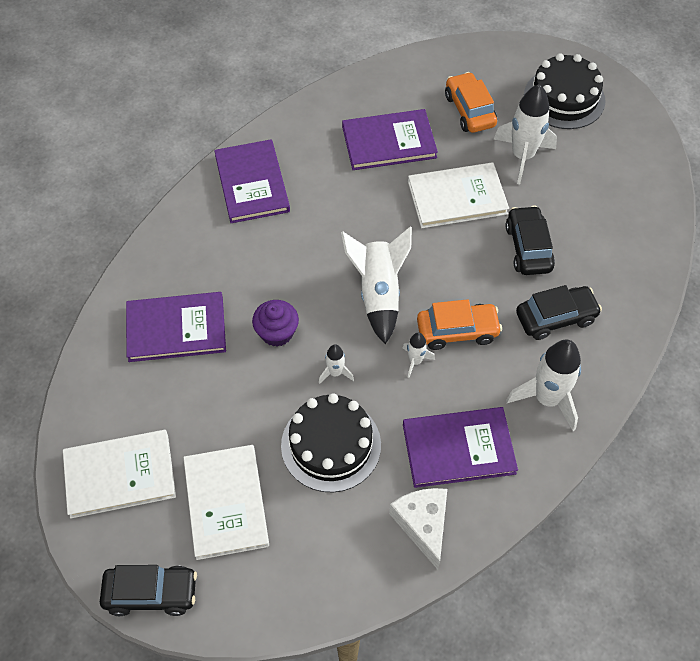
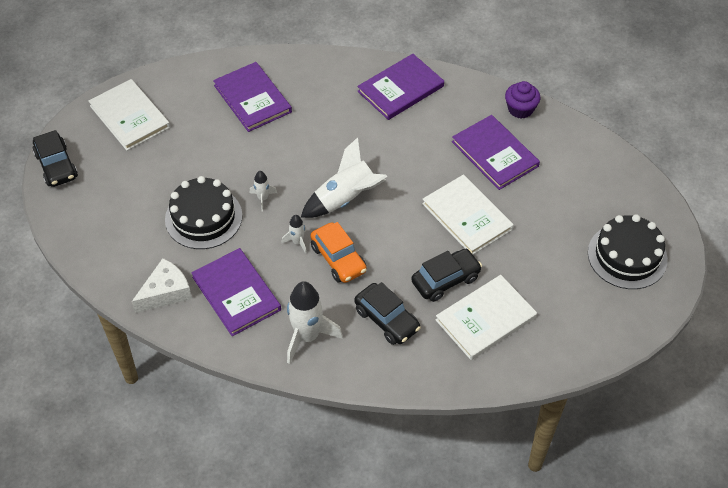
camera: 65 degrees right, 5 degrees down
white book [183,445,269,560] -> white book moved to [436,275,537,360]
purple cupcake [252,300,299,347] -> purple cupcake moved to [505,81,540,119]
orange car [445,72,497,133] -> none
white rocket [493,84,557,184] -> none

